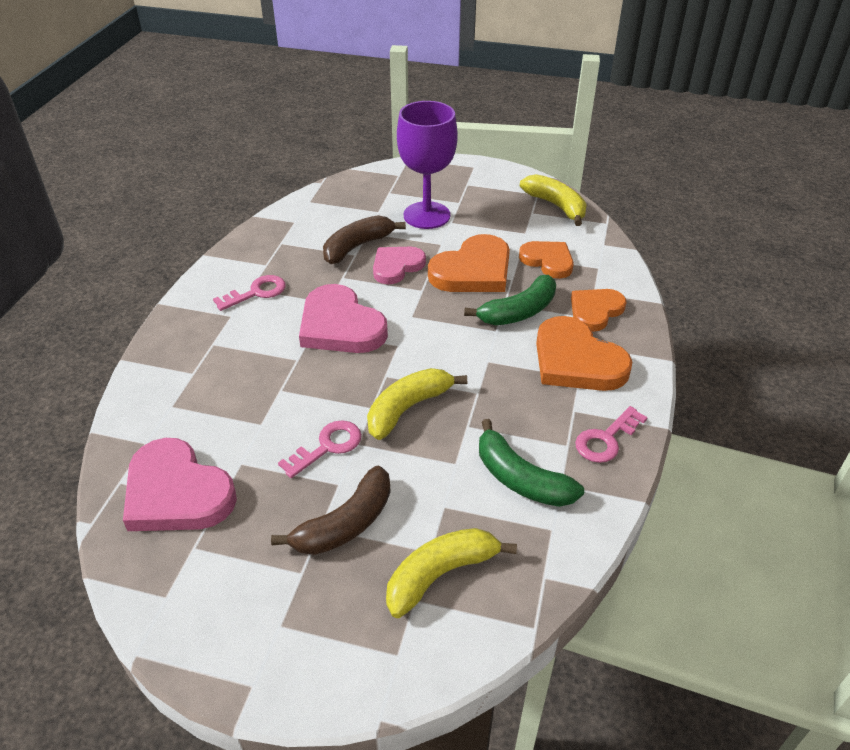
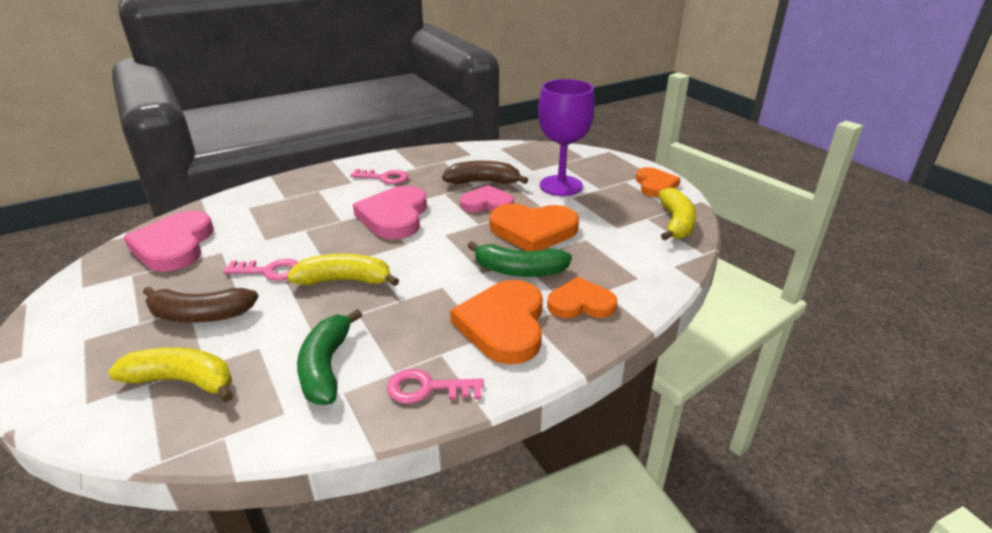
camera: 45 degrees right, 10 degrees down
orange heart [519,241,574,279] -> orange heart moved to [636,167,681,197]

